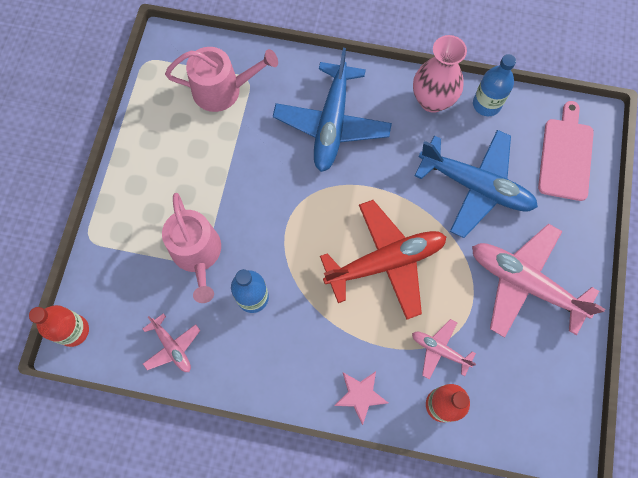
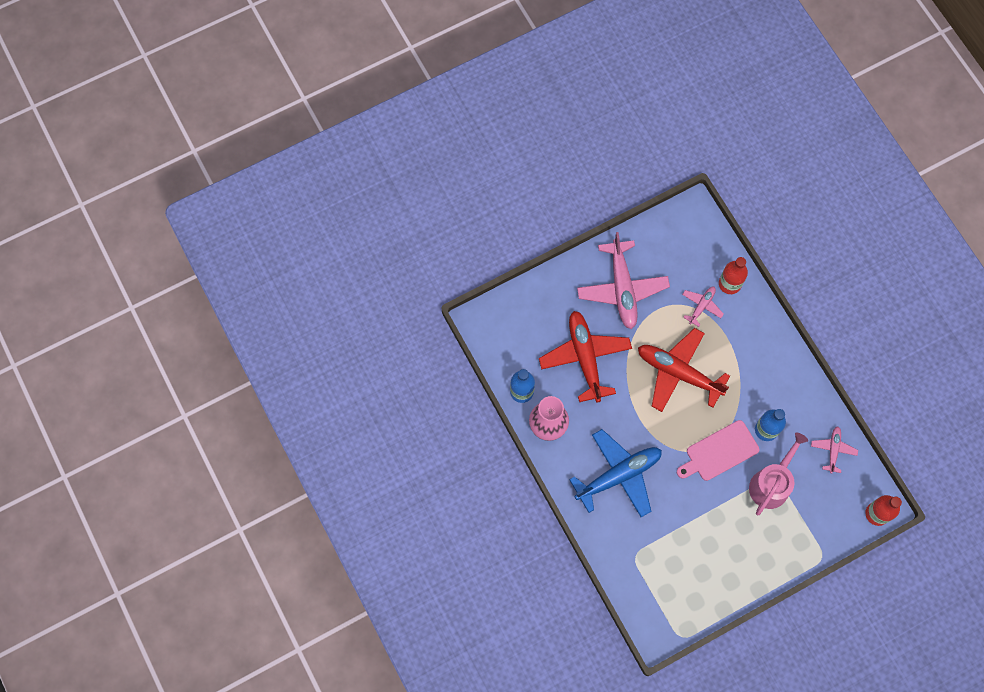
camera: 130 degrees left, 0 degrees up
pink watering can [165,47,278,112] -> none
pink star [334,371,388,425] -> none
pink plane [412,319,476,380] -> pink plane turned 135 degrees counterclockwise [682,287,724,327]
blue plane [414,130,538,238] -> red plane [539,311,632,403]
pink cutting board [538,101,594,201] -> pink cutting board moved to [677,420,759,481]

